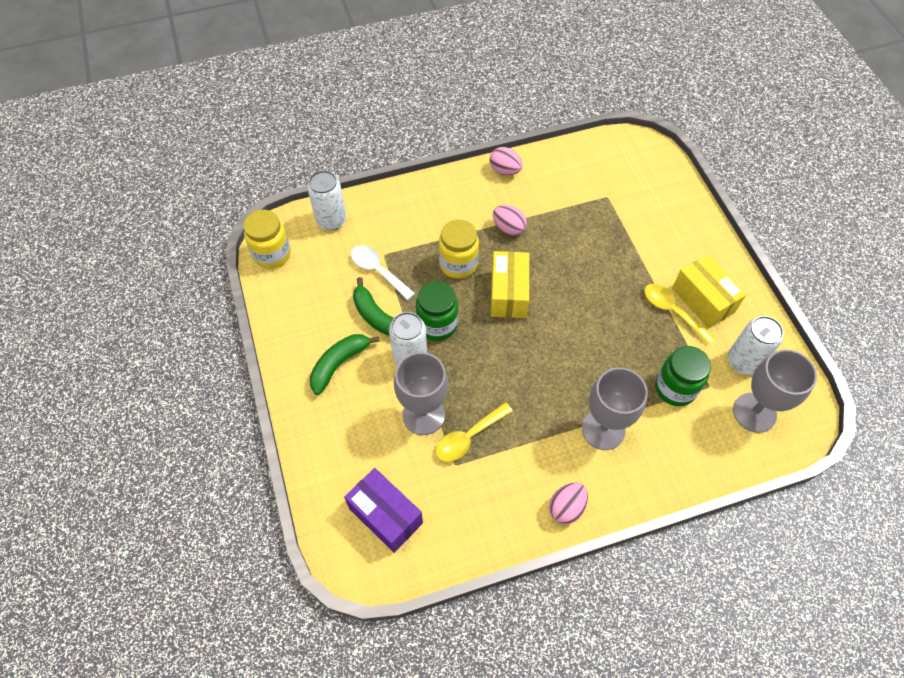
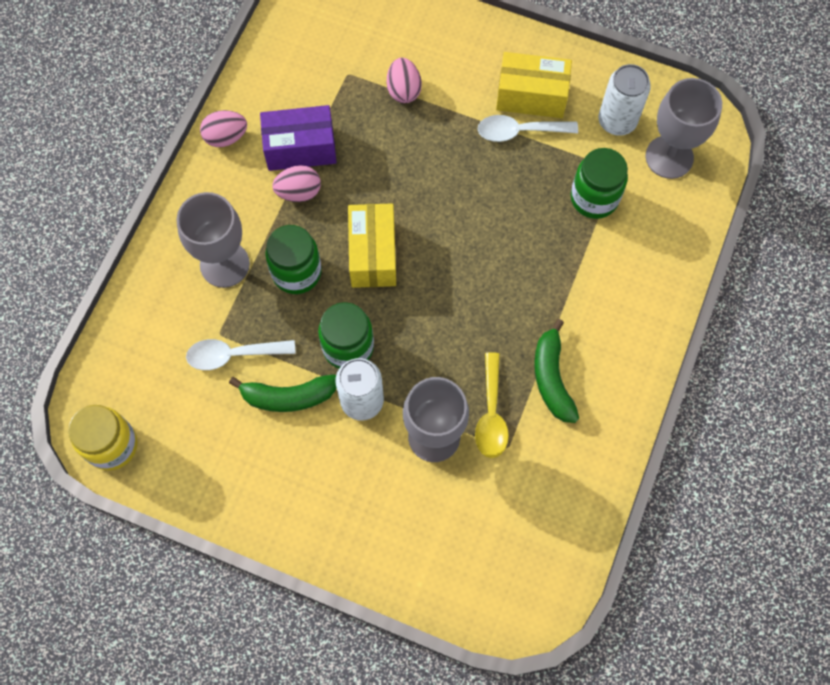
camera: 50 degrees left, 10 degrees up
white can [307,170,346,230] -> none
green banana [310,334,380,395] -> green banana moved to [534,319,579,423]
purple box [344,468,423,553] -> purple box moved to [260,105,337,171]
yellow jar [438,219,479,279] -> green jar [265,225,322,294]
yellow box [491,251,529,318] -> yellow box turned 45 degrees clockwise [348,204,396,288]
pink egg [549,482,588,524] -> pink egg moved to [387,58,422,103]
grey goblet [582,367,648,450] -> grey goblet moved to [176,192,250,288]
yellow spoon [644,284,715,344] -> white spoon [478,115,578,142]

